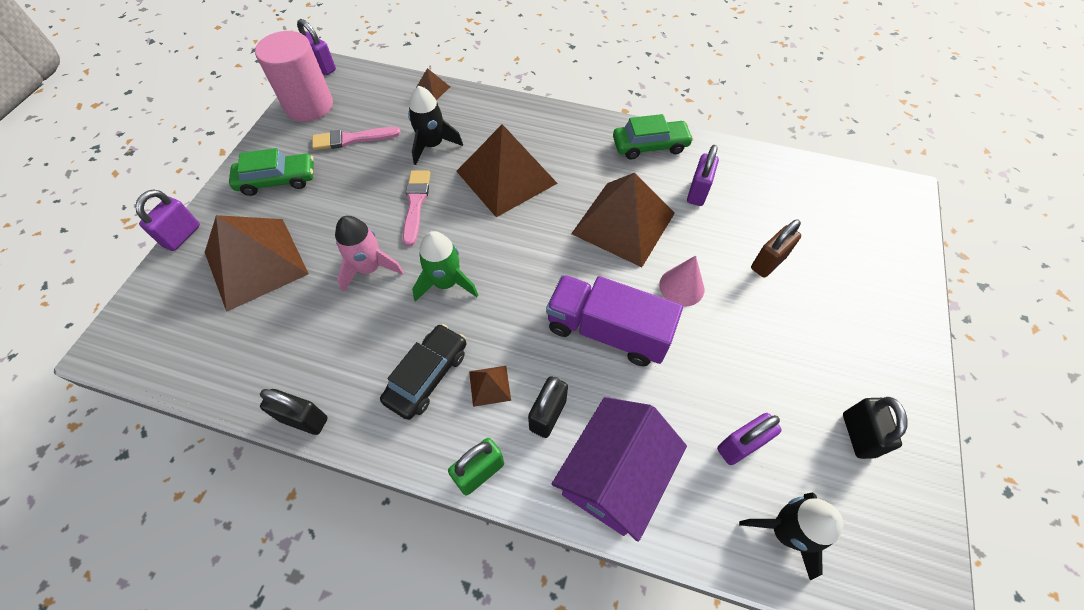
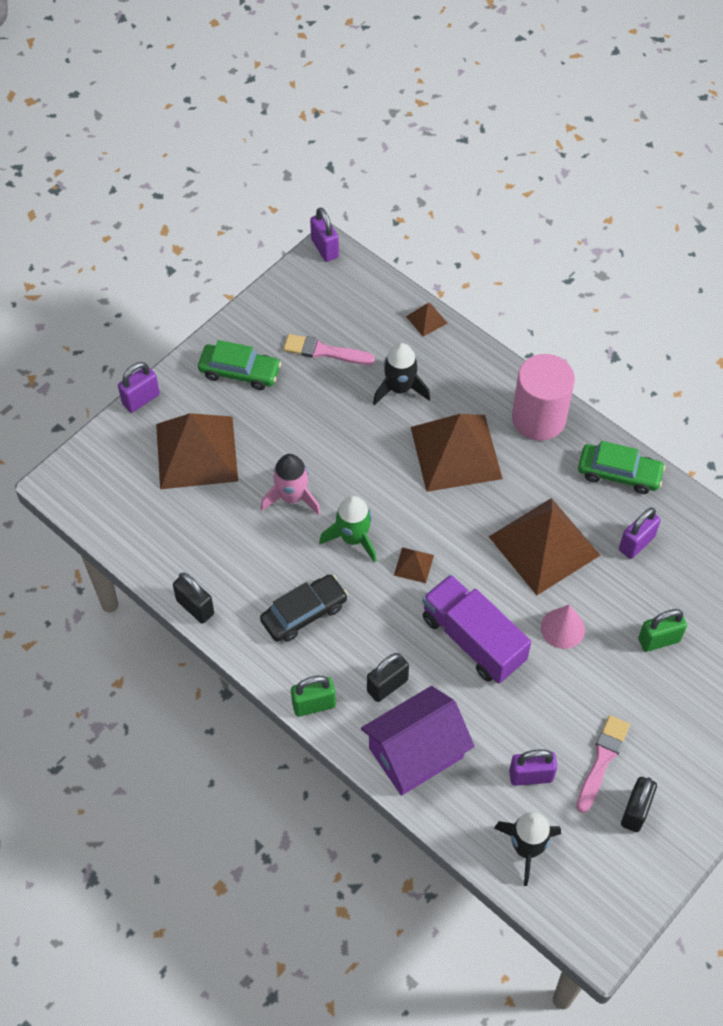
camera: 25 degrees right, 0 degrees up
pink cylinder [255,31,333,122] -> pink cylinder moved to [512,354,575,441]
pink brush [403,170,430,246] -> pink brush moved to [576,715,630,813]
brown pyramid [469,366,511,407] -> brown pyramid moved to [394,547,434,583]
brown padlock [751,219,801,277] -> green padlock [638,609,687,652]

